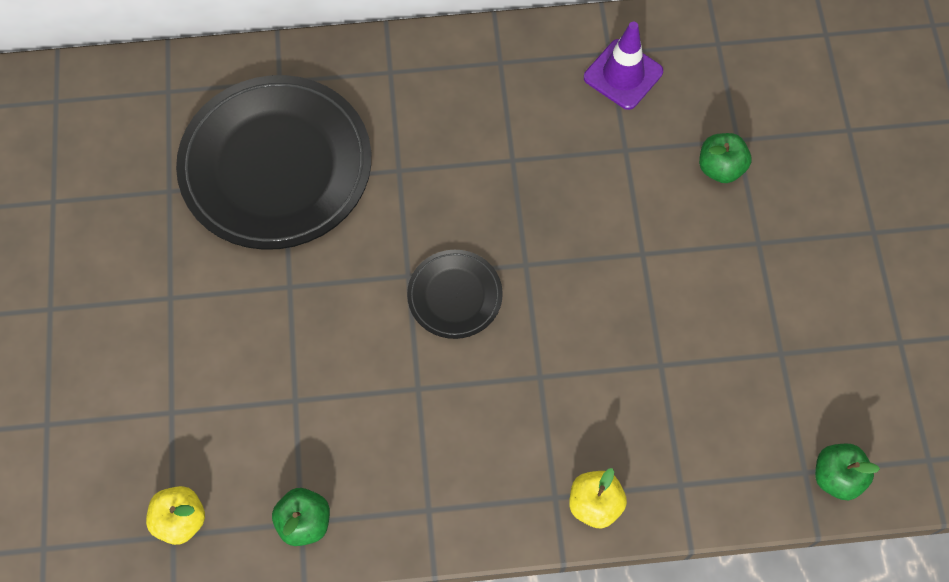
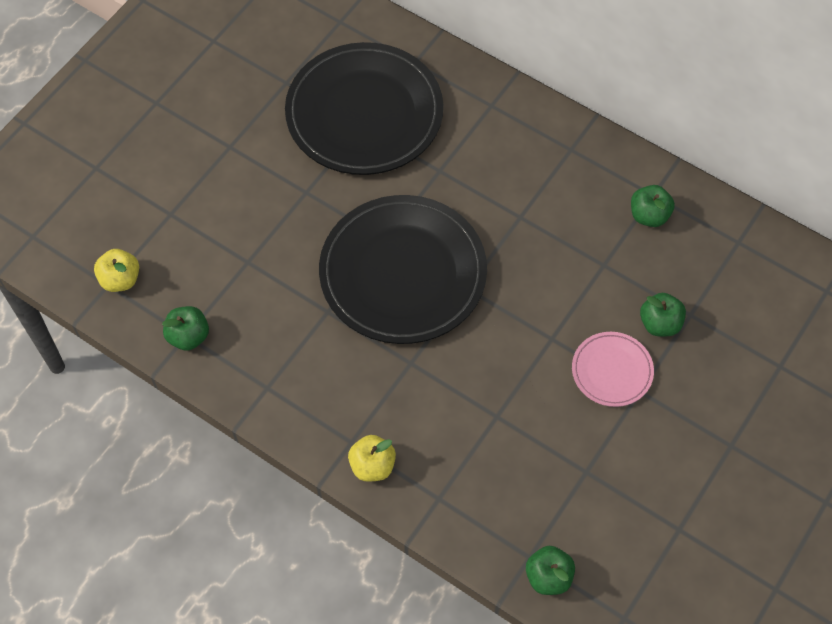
camera: 40 degrees right, 5 degrees down
black plate [407,250,503,339] -> black plate [319,195,487,344], size x2.12
purple traffic cone [584,22,663,110] -> green apple [631,185,675,227]
none -> pink plate [572,332,654,407]

